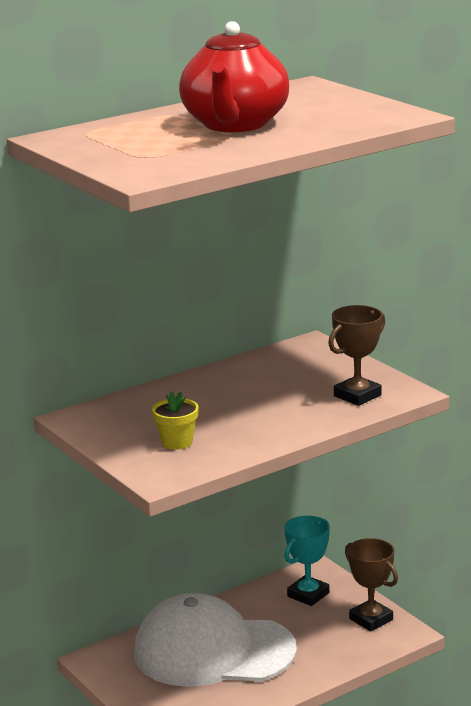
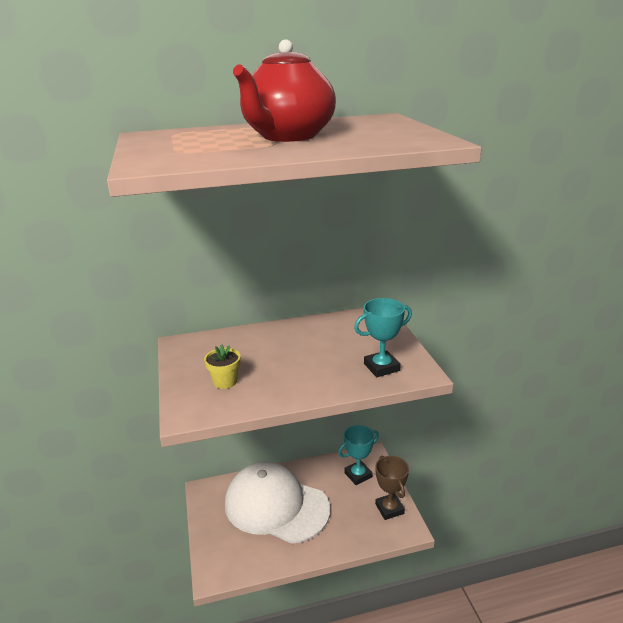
camera: 20 degrees right, 5 degrees up
brown trophy [328,305,385,406] -> turquoise trophy [354,298,412,377]

